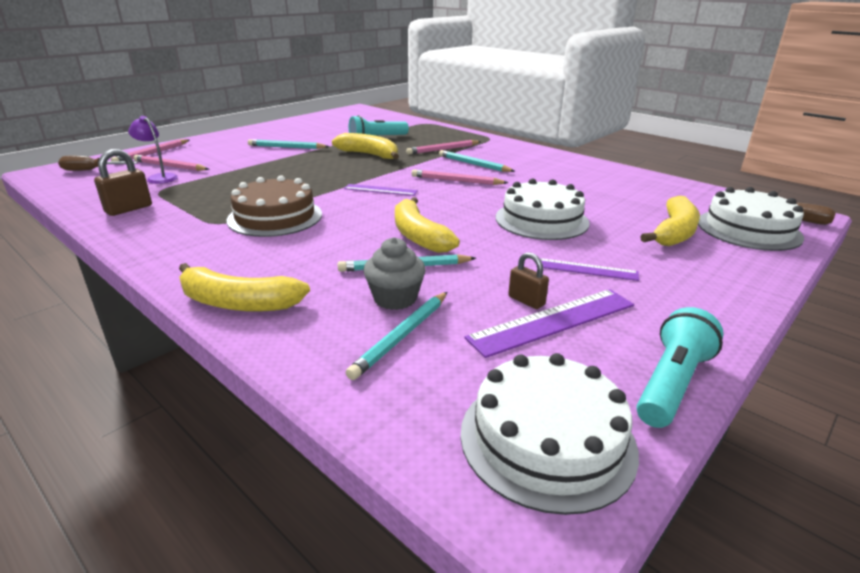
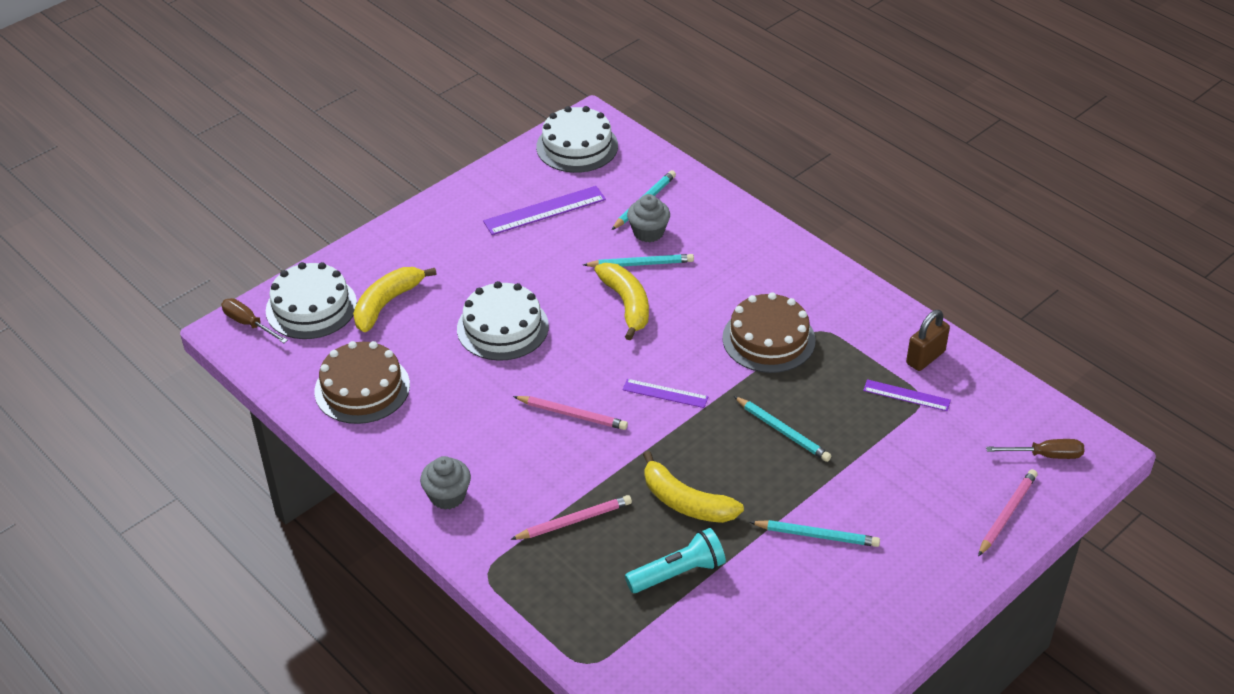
camera: 175 degrees left, 15 degrees up
purple lamp [128,116,178,184] -> none
pink pencil [133,155,209,171] -> none
yellow banana [179,263,310,312] -> none
turquoise pencil [439,150,514,172] -> turquoise pencil moved to [734,396,831,462]
brown padlock [508,252,549,309] -> none
purple ruler [540,258,639,281] -> purple ruler moved to [863,379,951,411]
turquoise flashlight [636,307,723,428] -> none
none -> brown cake [314,341,410,424]
none -> grey cupcake [420,456,471,510]

